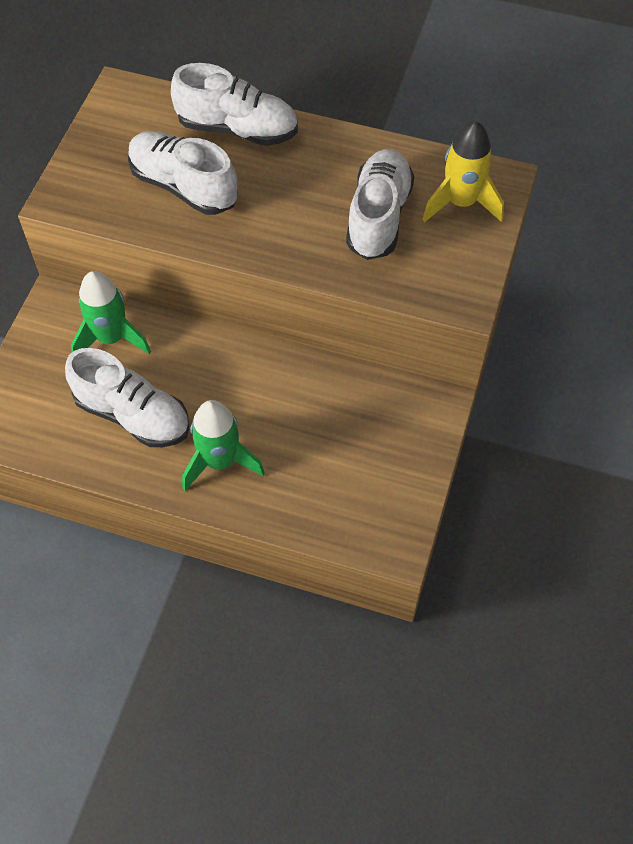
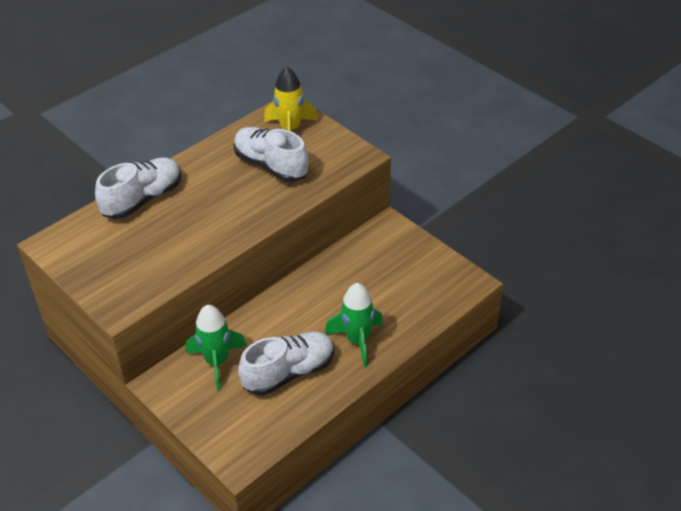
camera: 60 degrees left, 15 degrees down
white shoe [128,131,238,215] -> none

